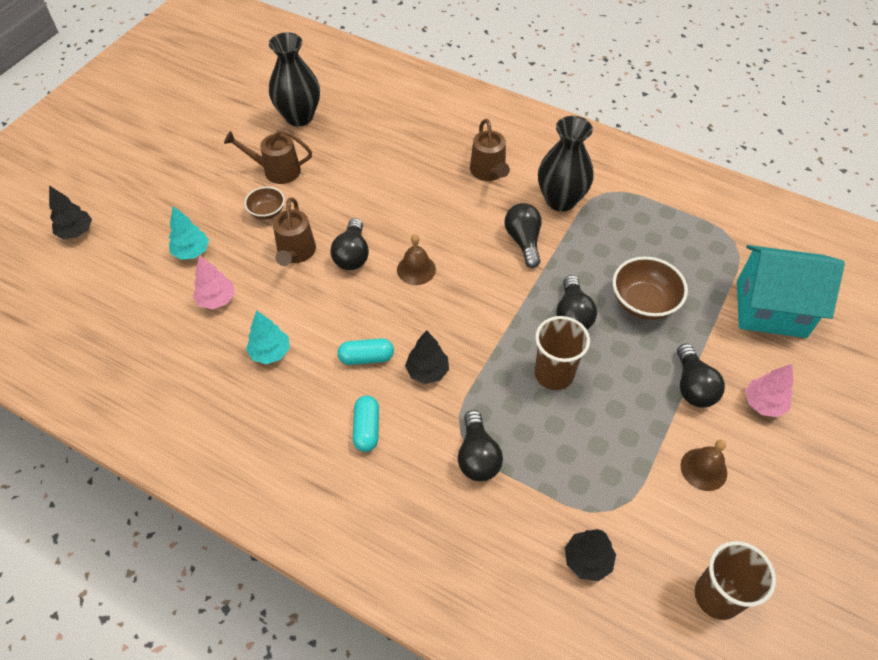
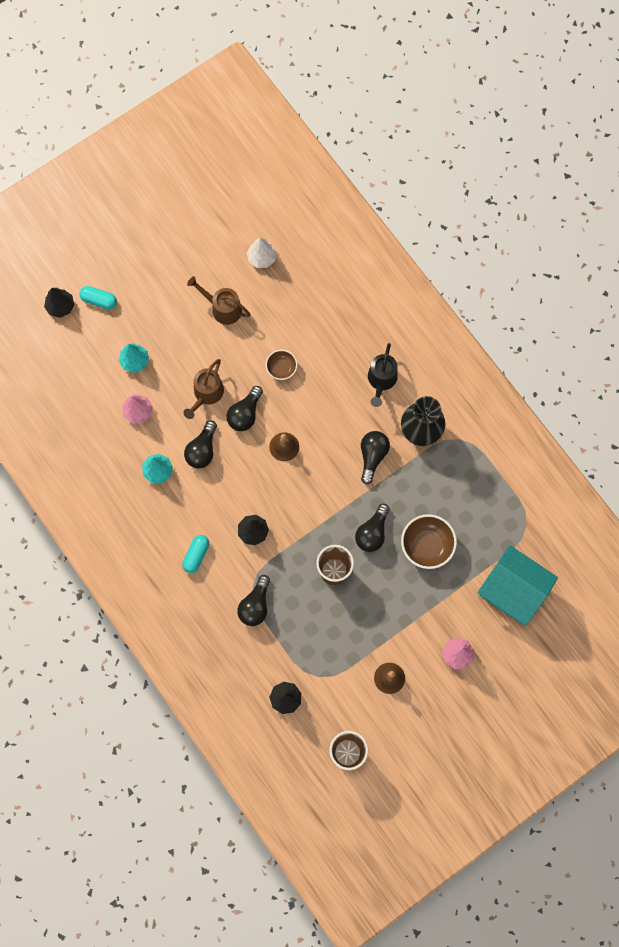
camera: 25 degrees right, 20 degrees up
brown bowl [244,187,285,220] -> brown bowl moved to [266,350,297,380]
black vase [269,32,320,126] -> white tree [247,238,277,268]
turquoise capsule [338,338,394,365] -> turquoise capsule moved to [79,286,117,309]
brown watering can [470,119,510,181] -> black watering can [368,343,398,407]
black light bulb [677,343,725,408] -> black light bulb moved to [184,420,217,468]

